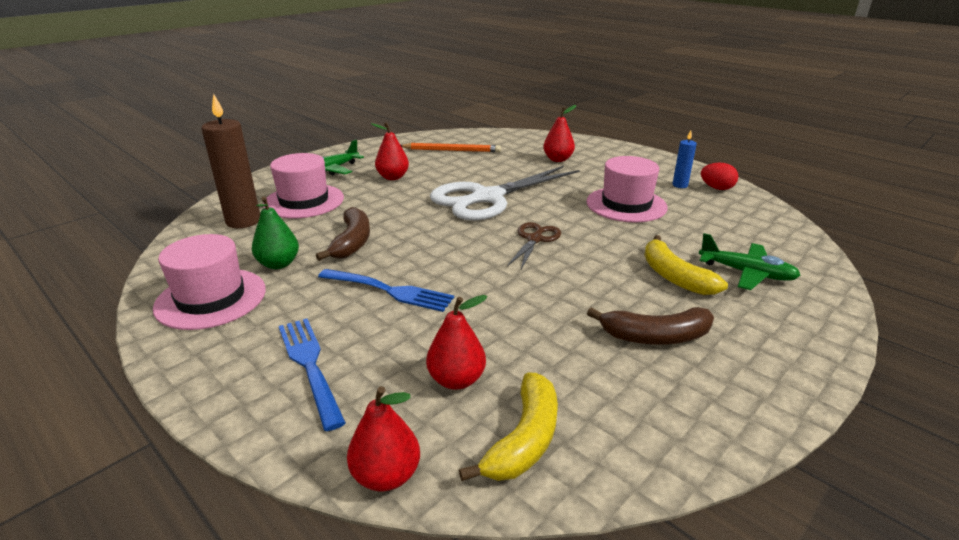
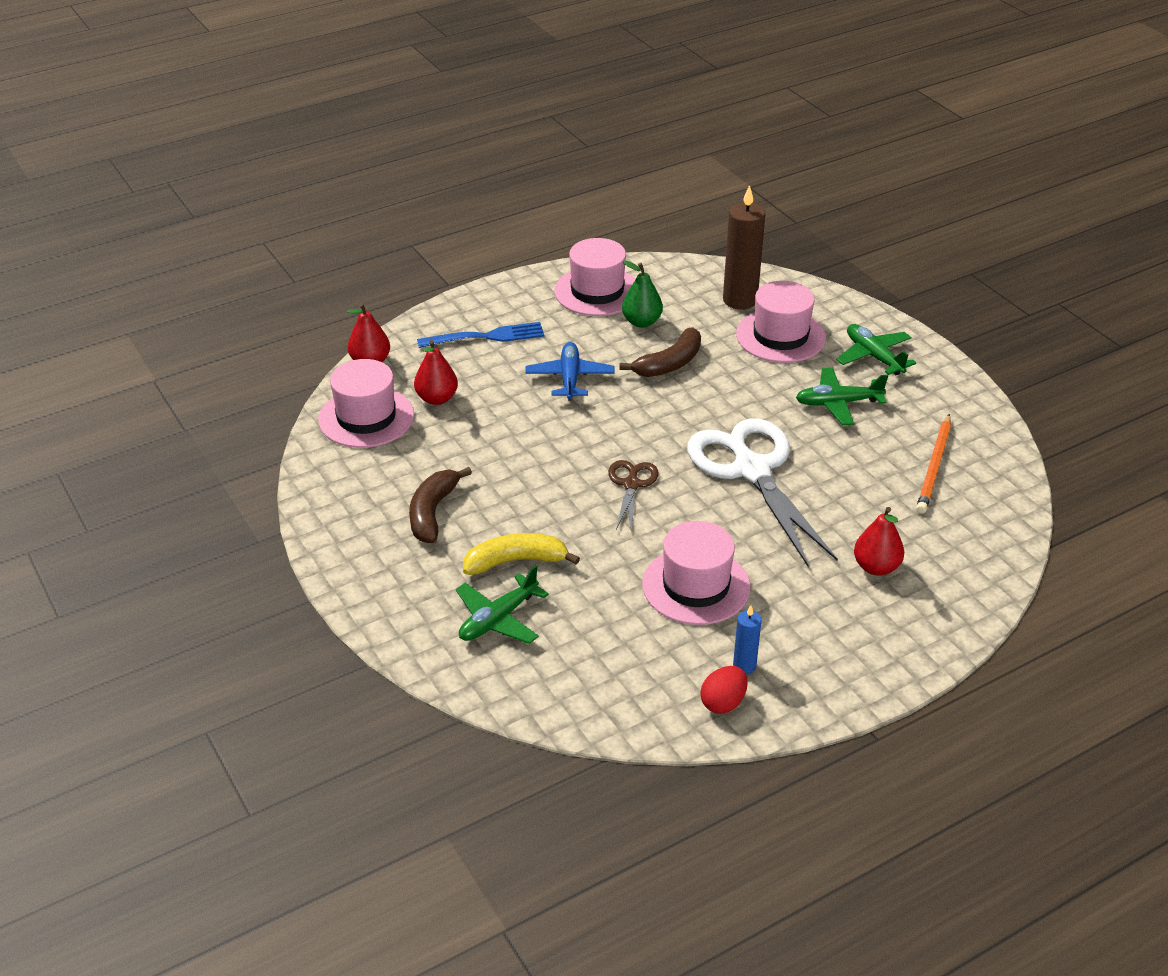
camera: 105 degrees right, 10 degrees up
brown banana [316,207,370,261] -> brown banana turned 60 degrees counterclockwise [619,328,701,377]
blue fork [318,269,454,312] -> blue plane [525,342,615,401]
red pear [371,122,409,180] -> green plane [796,368,888,425]
yellow banana [459,372,558,481] -> pink hat [318,359,414,448]
brown scissors [507,222,561,269] -> brown scissors turned 120 degrees counterclockwise [608,460,658,532]

